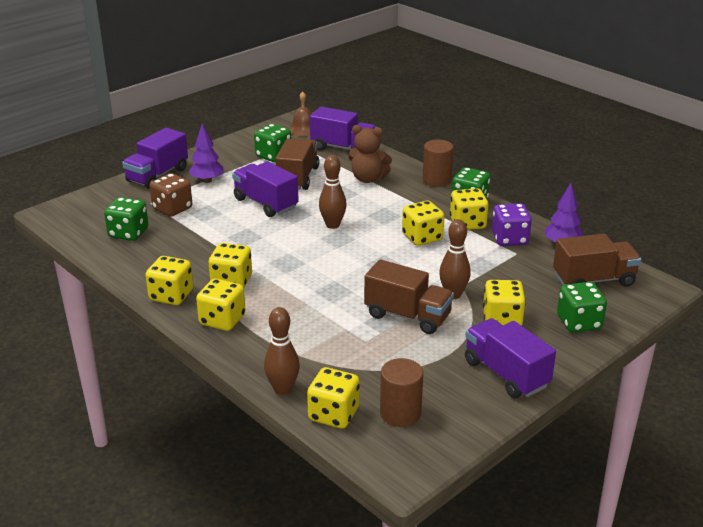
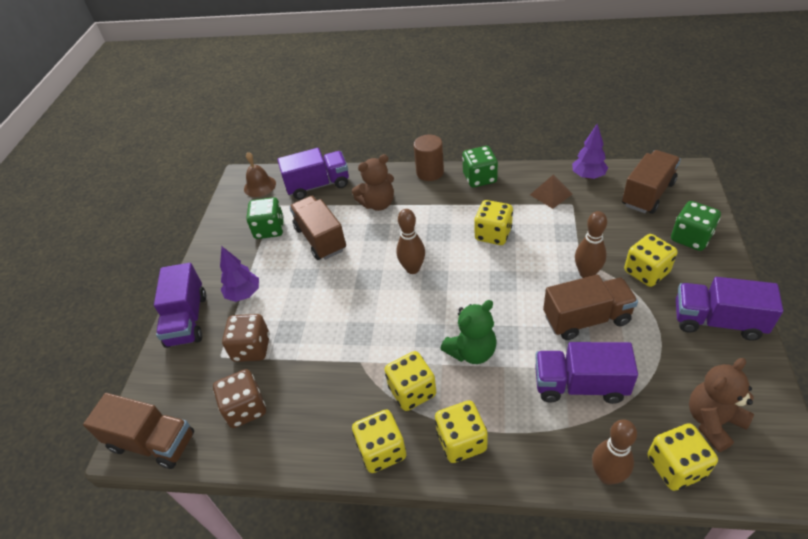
camera: 35 degrees left, 15 degrees up
green dice [104,197,148,241] -> brown dice [213,369,266,428]
purple truck [232,161,299,217] -> purple truck moved to [535,342,638,404]
brown cylinder [380,358,423,427] -> brown teddy bear [689,358,754,452]
yellow dice [450,188,489,230] -> none
purple dice [492,203,532,246] -> brown pyramid [530,174,573,209]
none -> brown truck [83,393,194,469]
none -> green teddy bear [440,300,497,364]

